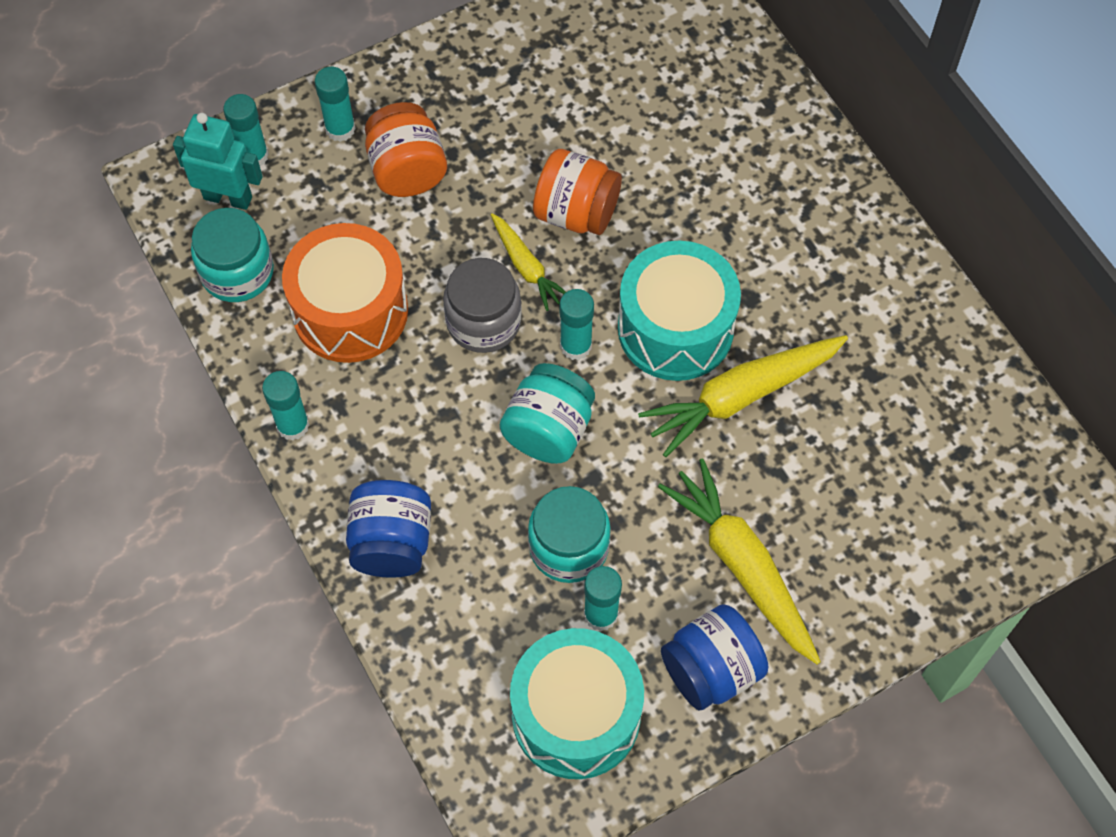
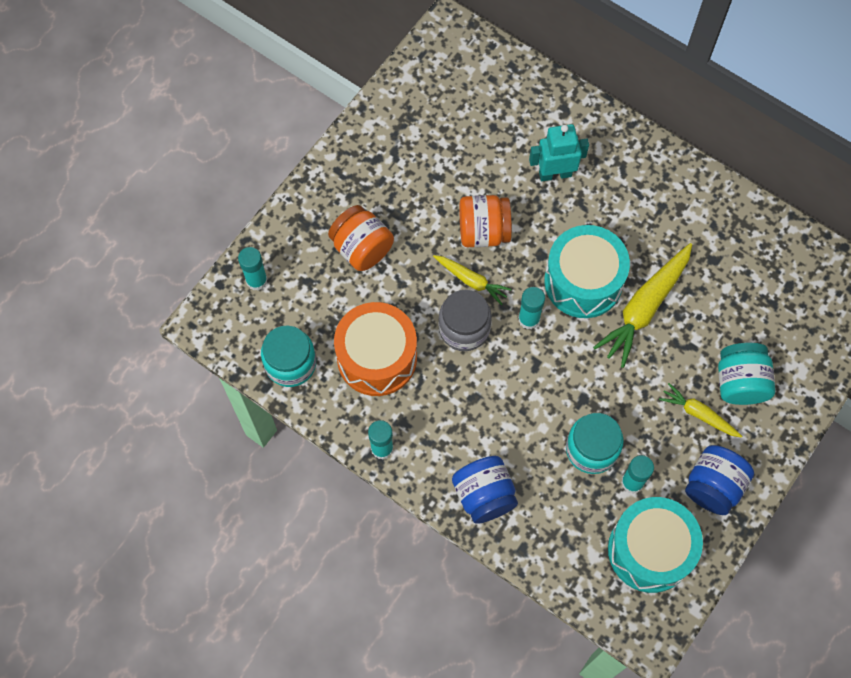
camera: 25 degrees left, 5 degrees up
turquoise robot [173,113,263,210] -> turquoise robot moved to [529,124,589,181]
turquoise glue stick [315,67,356,142] -> none
turquoise jar [500,363,595,464] -> turquoise jar moved to [718,343,775,405]
yellow carrot [658,458,821,665] -> yellow carrot [659,383,742,438], size x0.57

